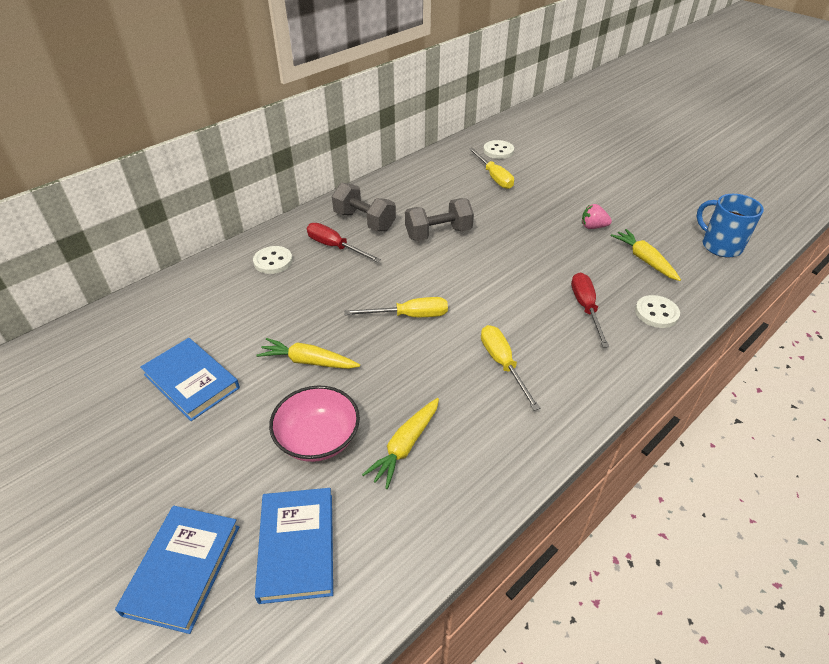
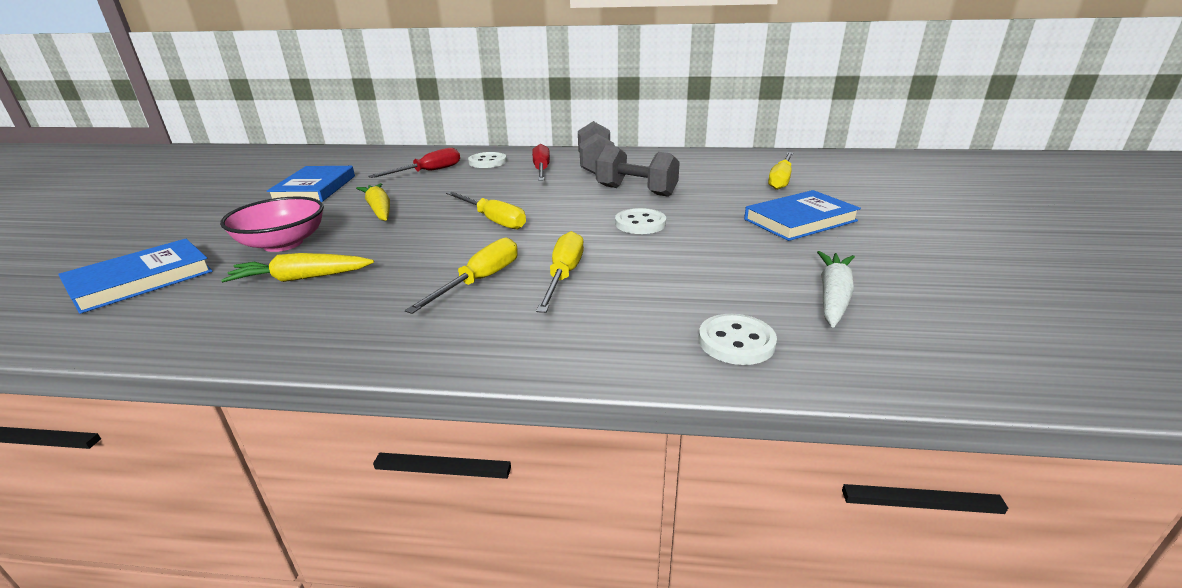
camera: 50 degrees right, 15 degrees down
blue book [115,506,239,634] -> blue book moved to [744,190,861,241]
white button [483,140,514,159] -> white button moved to [615,208,666,234]
red screwdriver [571,273,609,348] -> red screwdriver moved to [368,148,460,178]
pink strawberry [582,204,612,229] -> none
yellow carrot [610,229,681,281] -> white carrot [817,251,855,328]
blue mug [696,194,764,258] -> none
none -> yellow screwdriver [536,231,584,313]

